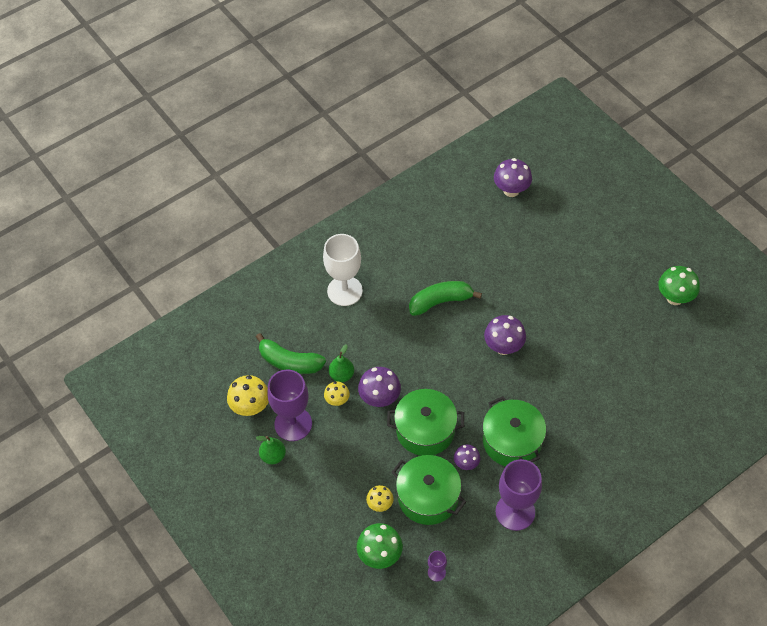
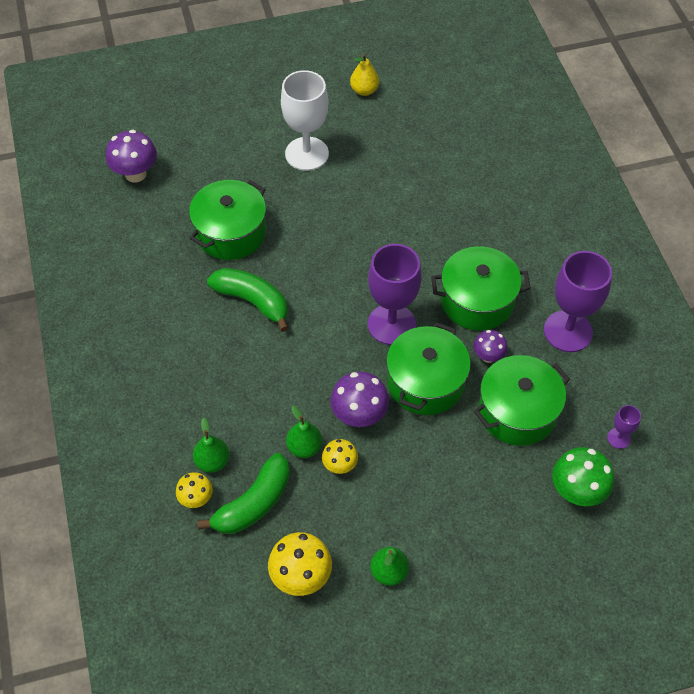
camera: 70 degrees left, 0 degrees up
purple goblet [267,370,312,441] -> purple goblet moved to [368,244,422,345]
white goblet [323,234,363,306] -> white goblet moved to [281,70,329,171]
yellow mushroom [366,485,394,512] -> yellow mushroom moved to [176,472,213,508]
green banana [409,281,482,316] -> green banana turned 120 degrees clockwise [207,268,289,332]
purple mushroom [484,315,526,355] -> none
green mushroom [658,266,700,305] -> yellow pear [350,54,379,96]
none -> green pot [189,180,266,260]
none -> green pear [193,418,230,473]

